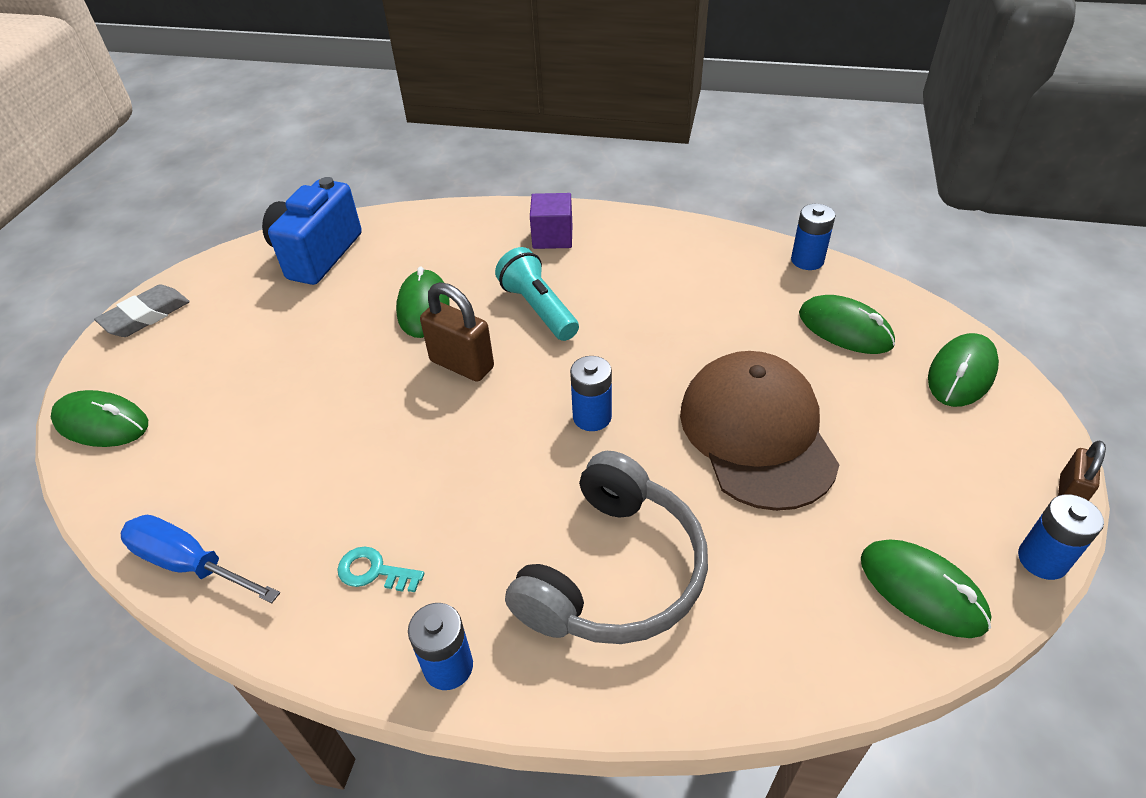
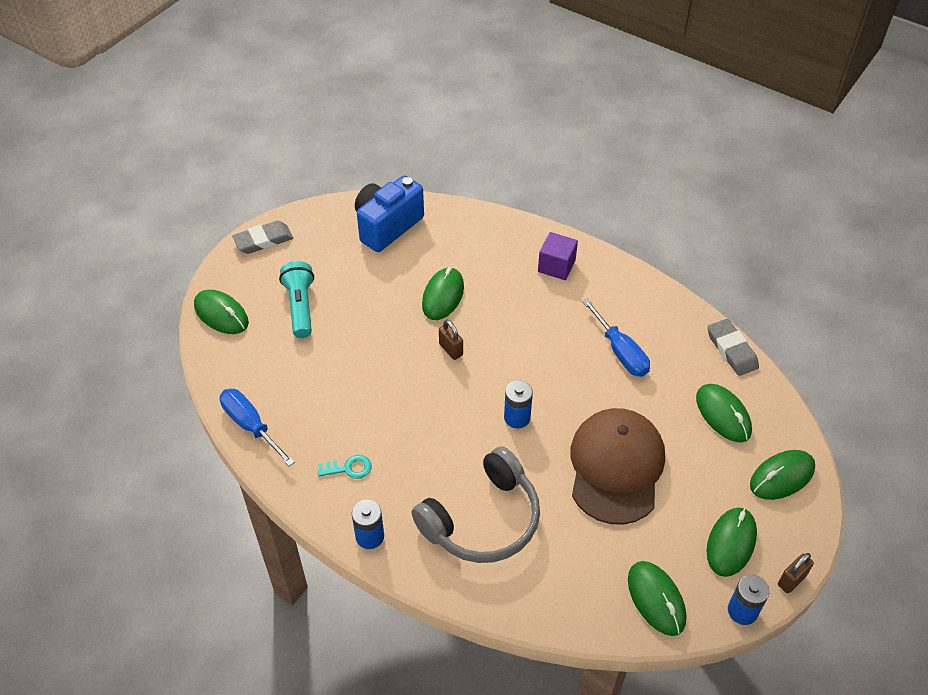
camera: 20 degrees right, 5 degrees up
turquoise key [337,546,424,592] -> turquoise key turned 135 degrees clockwise [318,455,372,479]
brown padlock [420,282,494,382] -> brown padlock [439,320,463,360], size x0.61
turquoise flashlight [495,247,579,341] -> turquoise flashlight moved to [279,261,314,338]
blue battery [791,204,836,270] -> grey eraser [707,319,759,376]
none -> blue screwdriver [582,298,650,377]
none -> green mouse [707,507,757,577]

